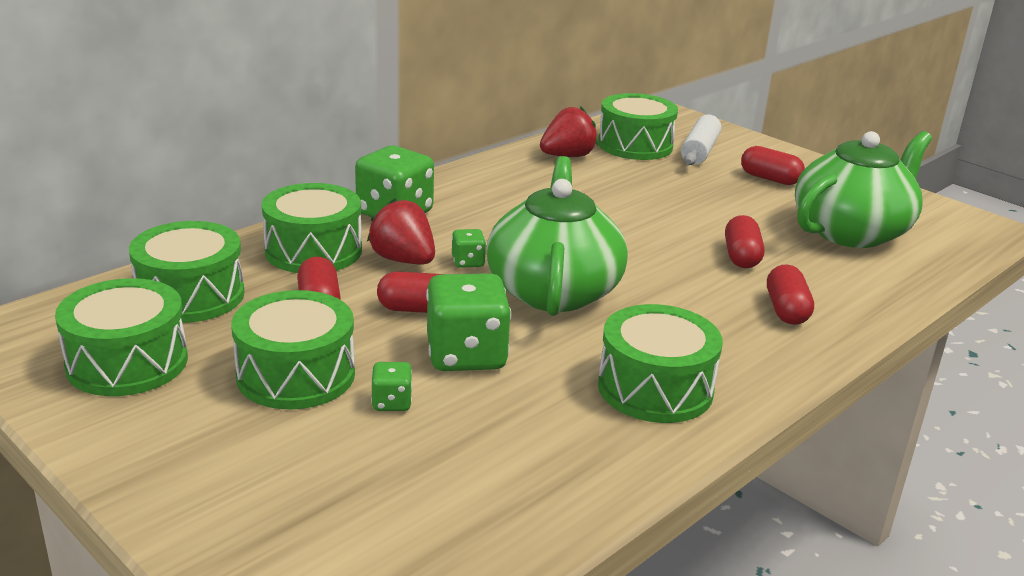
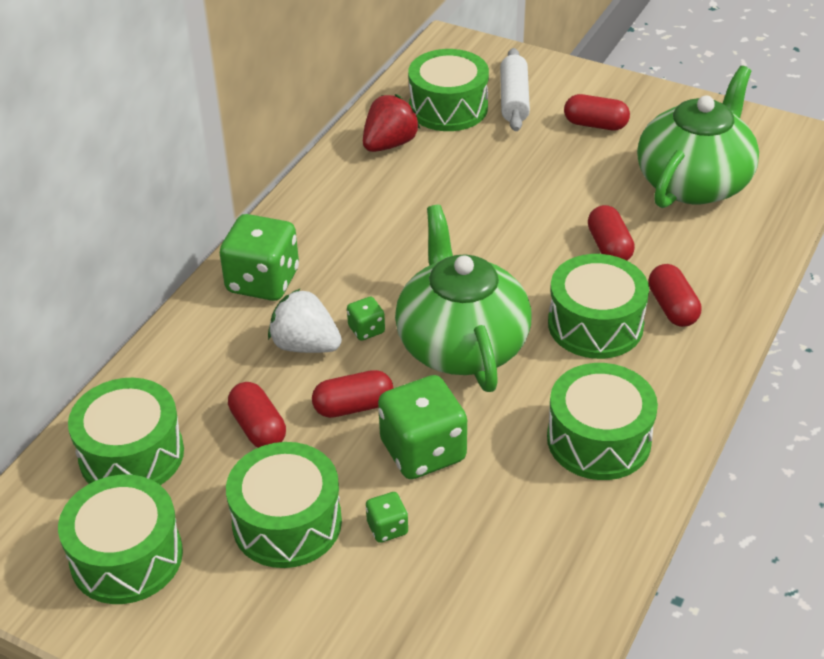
camera: 15 degrees left, 15 degrees up
green drum [262,183,362,273] -> green drum moved to [548,254,649,359]
red strawberry [367,198,435,265] -> white strawberry [268,288,342,353]

